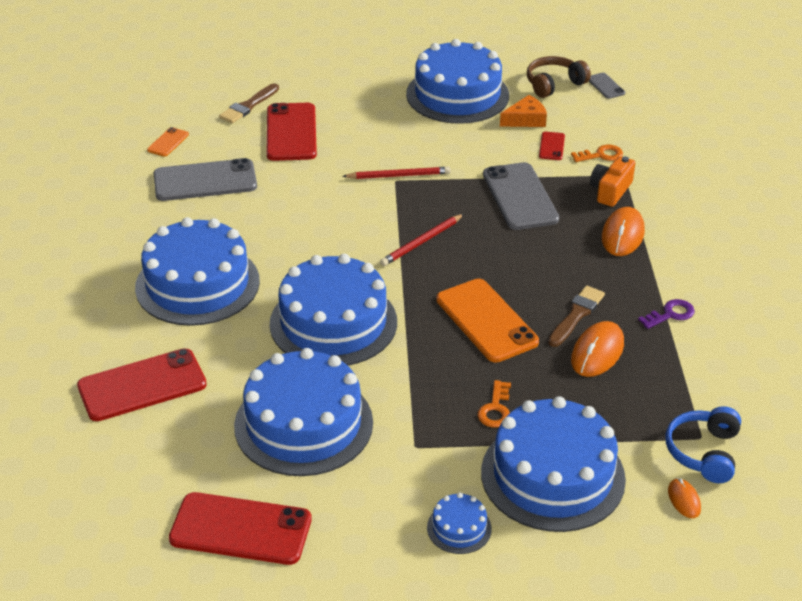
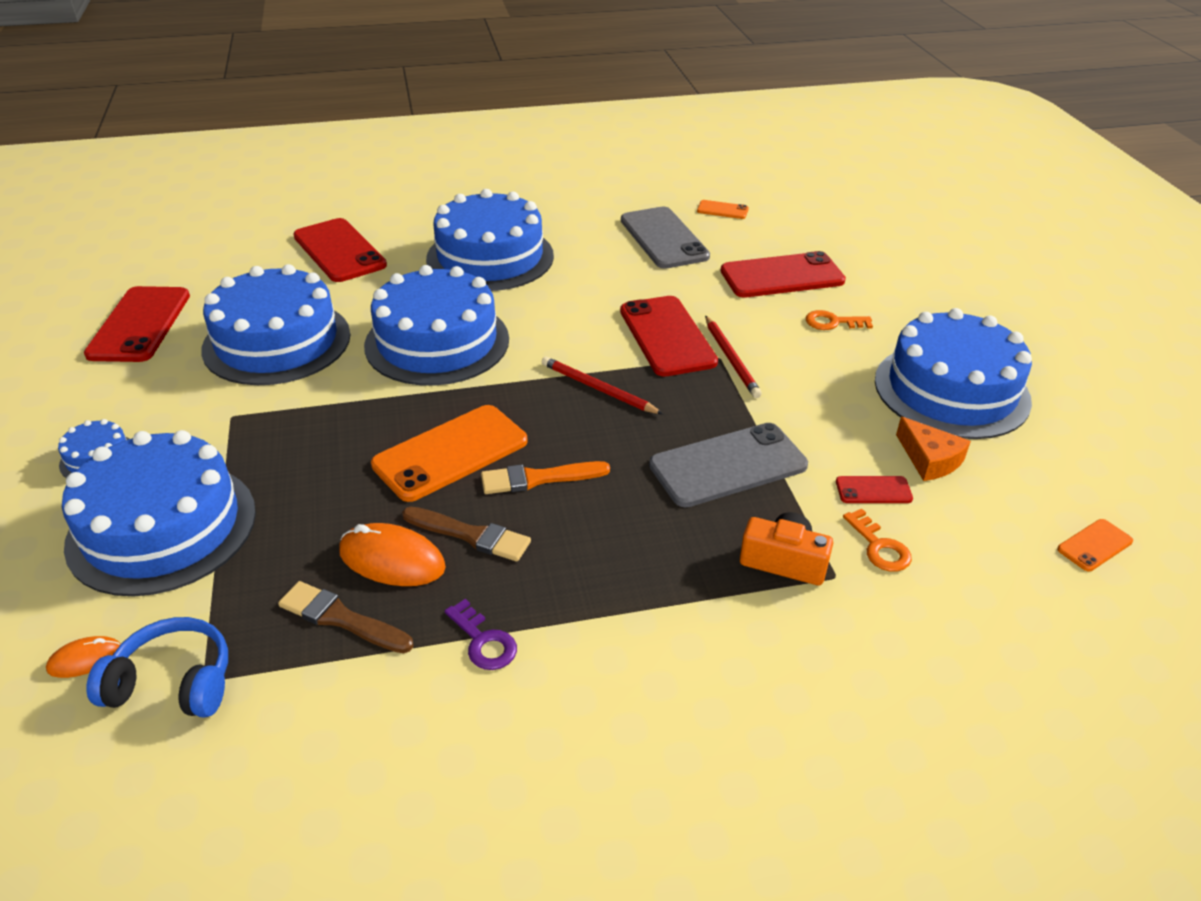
camera: 80 degrees right, 0 degrees up
brown brush [219,83,279,123] -> brown brush moved to [278,581,414,653]
orange key [477,380,511,428] -> orange key moved to [806,310,873,330]
brown headphones [527,56,591,98] -> none
grey phone [589,73,625,99] -> orange phone [1057,519,1133,572]
orange mouse [602,207,645,256] -> none
none -> orange brush [481,461,610,494]
none -> red phone [620,296,718,377]

